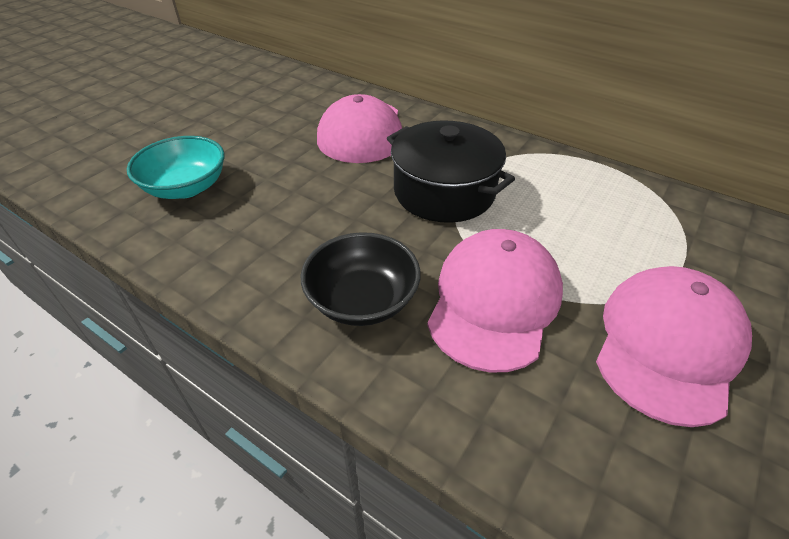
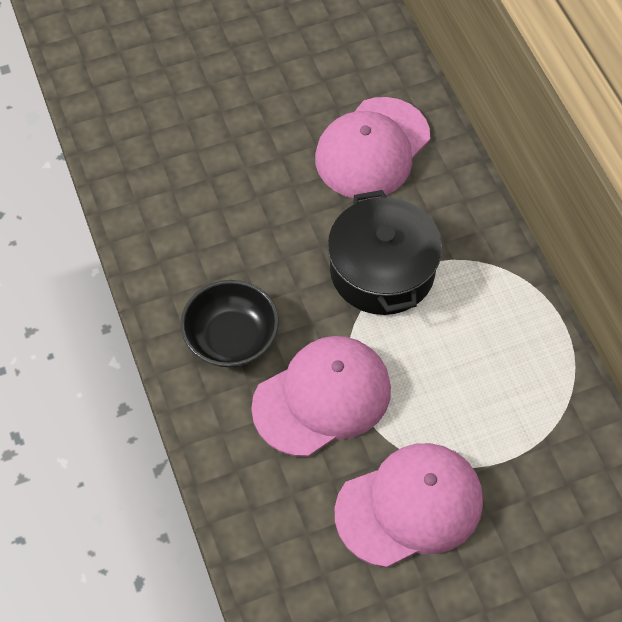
camera: 35 degrees right, 15 degrees up
turquoise bowl [127,136,224,199] -> none

